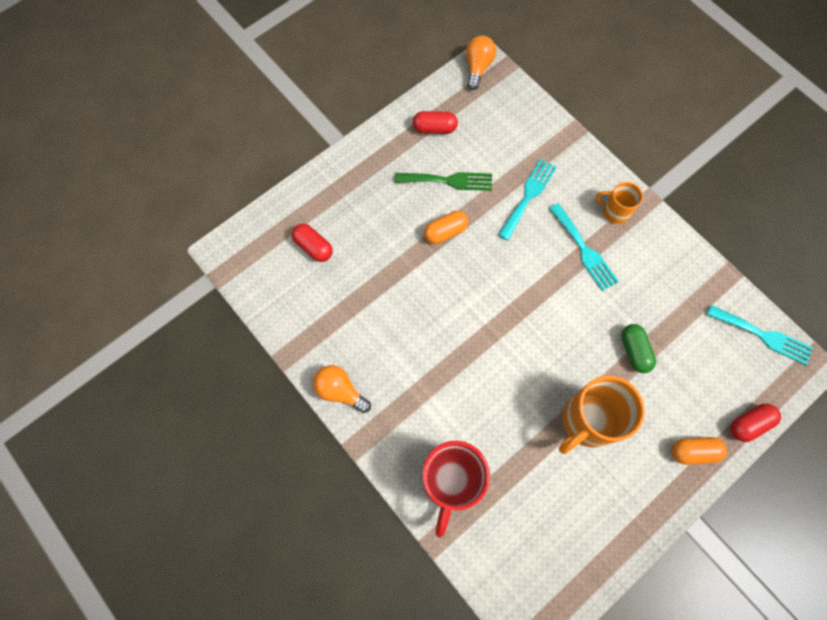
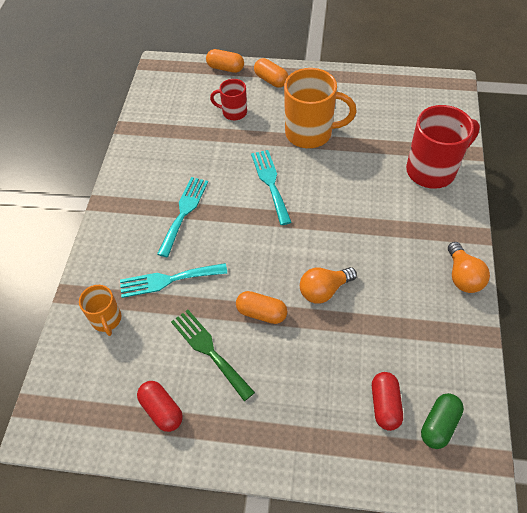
camera: 130 degrees left, 15 degrees down
orange light bulb [466,36,496,90] -> orange light bulb moved to [300,267,357,304]
orange mug [595,182,643,224] -> orange mug moved to [79,285,121,336]
green capsule [621,324,656,373] -> green capsule moved to [421,393,464,449]
turquoise fork [707,305,813,365] -> turquoise fork moved to [251,150,291,225]
red capsule [731,404,781,442] -> orange capsule [206,49,244,73]
none -> red mug [210,79,247,120]

